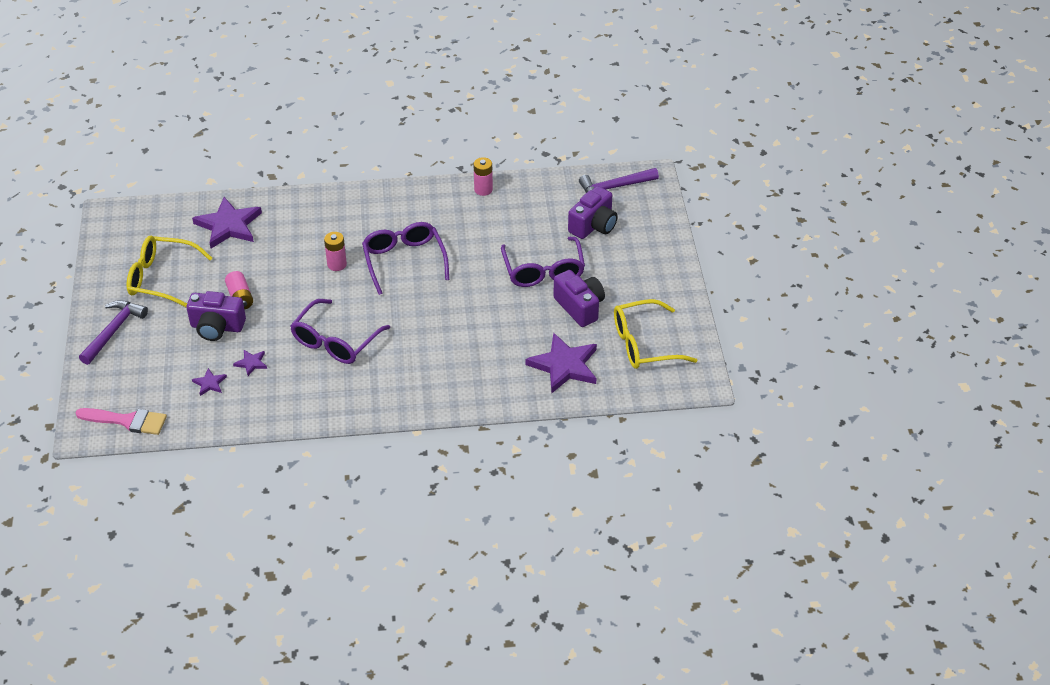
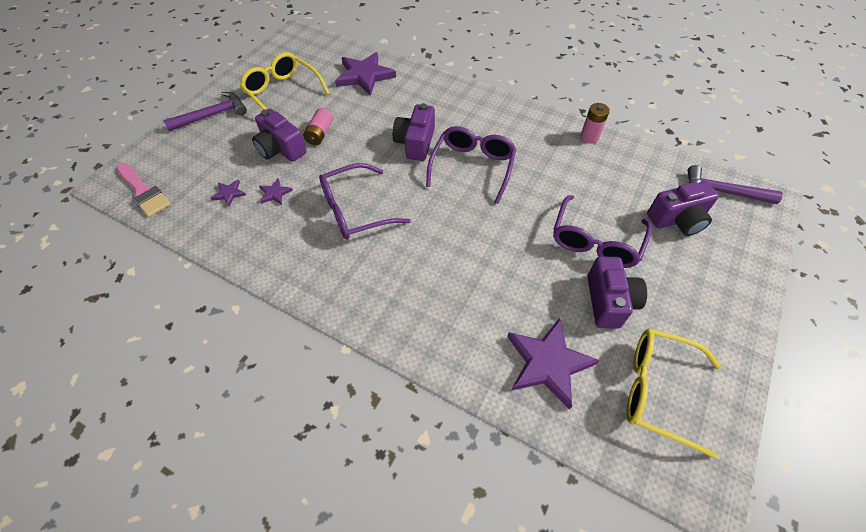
camera: 35 degrees right, 10 degrees up
pink battery [324,232,347,271] -> purple camera [393,103,435,161]

